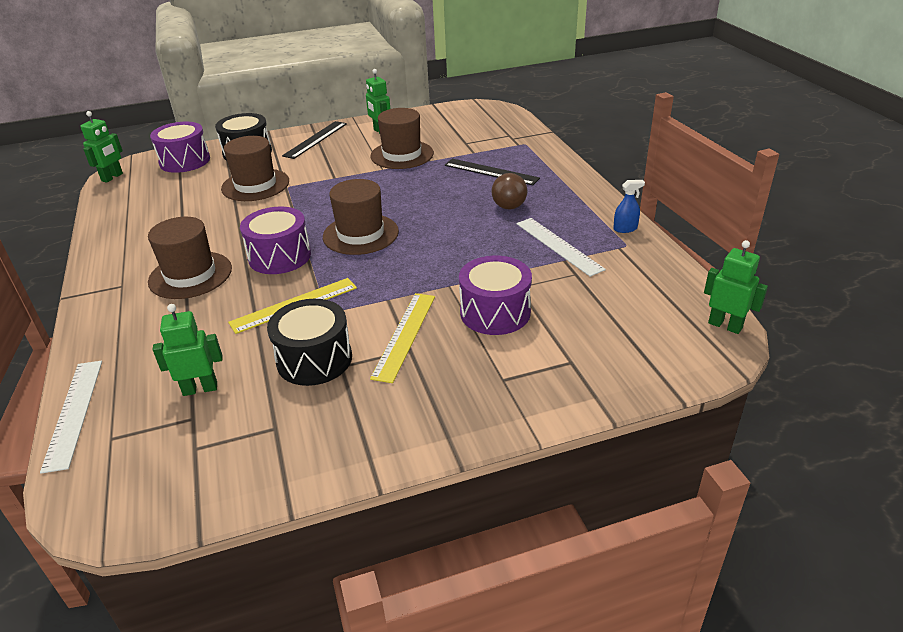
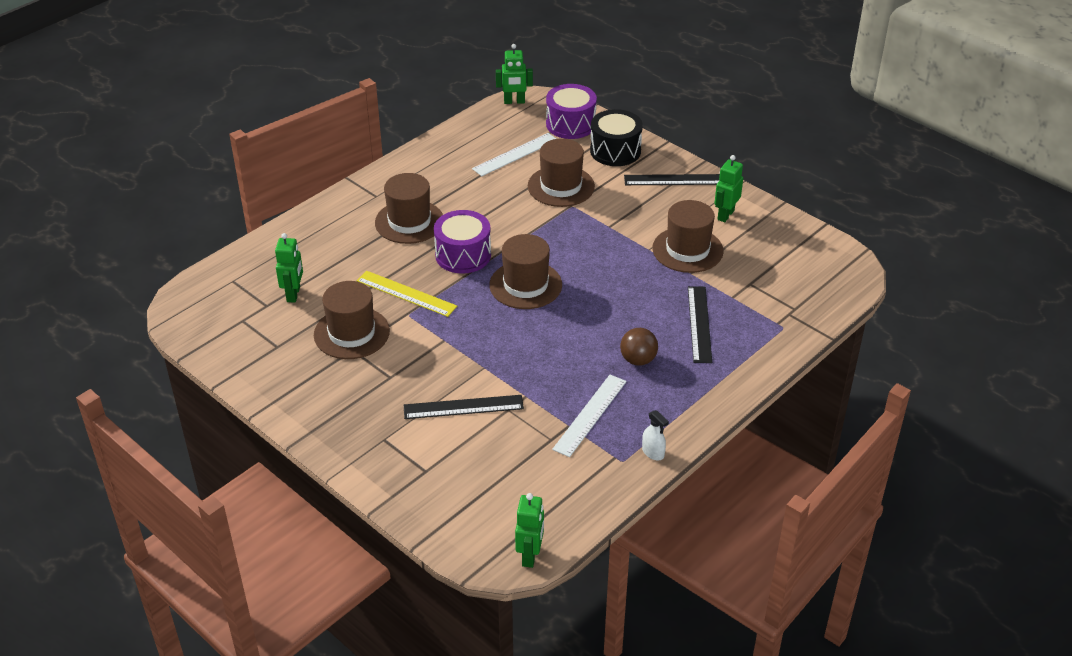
camera: 60 degrees right, 5 degrees up
white ruler [40,361,102,474] -> white ruler moved to [472,133,556,176]
green robot [152,304,223,396] -> green robot turned 45 degrees clockwise [275,233,303,303]
black drum [267,299,352,386] -> brown hat [314,281,390,359]
yellow ruler [370,293,435,383] -> none
purple drum [459,256,532,335] -> black ruler [404,395,524,419]
blue spray bottle [613,180,645,233] -> white spray bottle [642,410,669,461]

